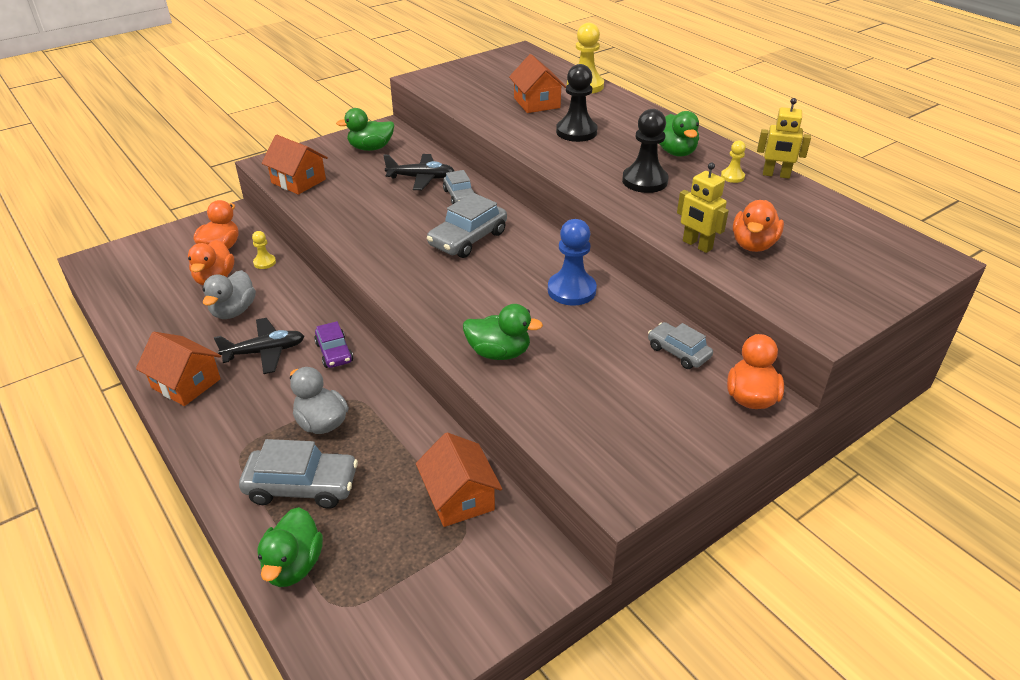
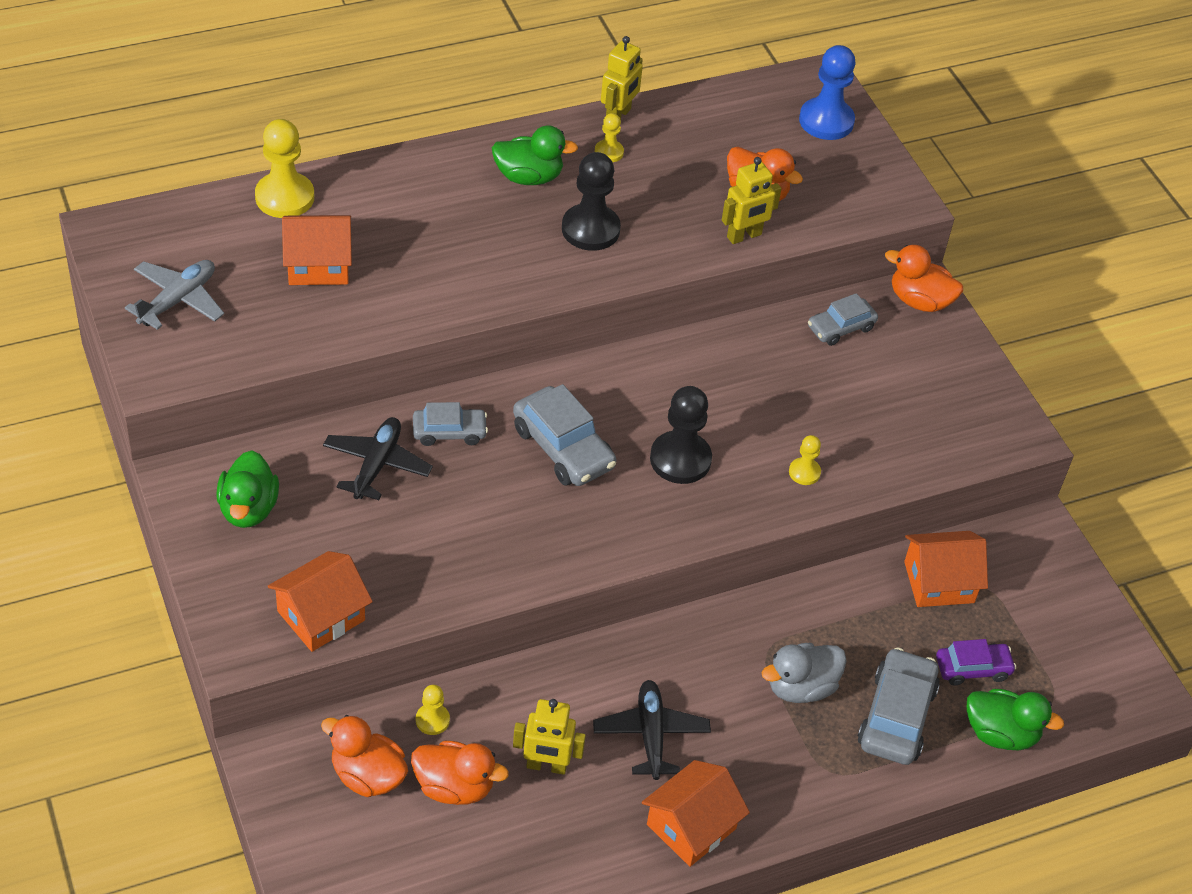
camera: 80 degrees left, 10 degrees up
grey duck [203,270,256,319] -> yellow robot [513,699,586,775]
purple car [314,321,353,368] -> purple car moved to [936,639,1016,685]
green duck [463,304,543,360] -> yellow pawn [789,435,821,485]
blue pawn [548,219,597,306] -> blue pawn moved to [799,45,856,140]
black pawn [556,64,598,142] -> black pawn moved to [650,386,712,484]
none -> grey plane [125,260,224,330]

